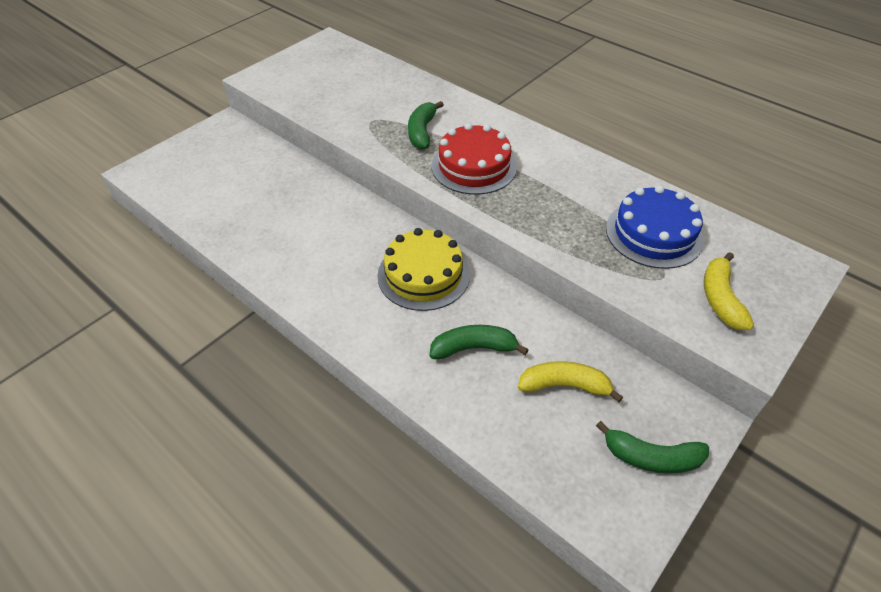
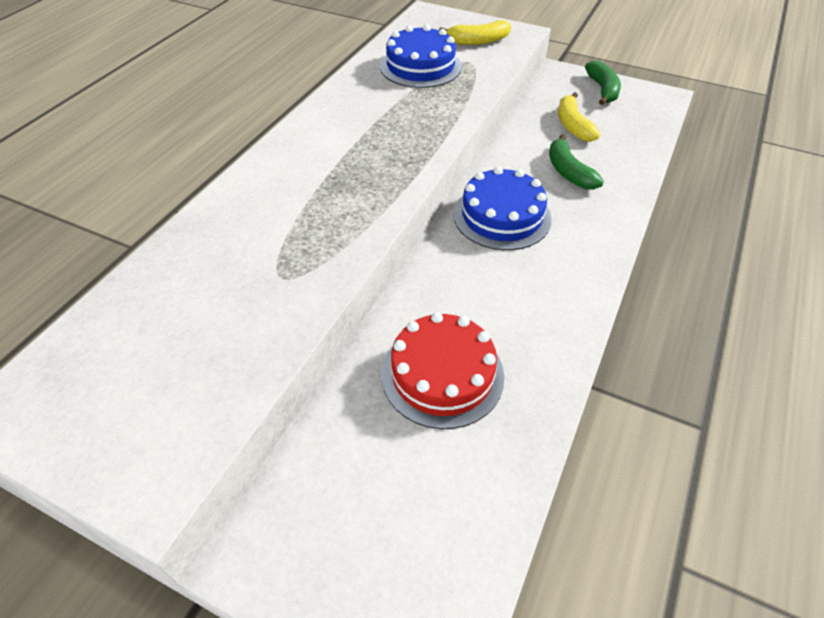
camera: 105 degrees left, 0 degrees up
yellow cake [377,228,470,311] -> blue cake [453,167,552,250]
green banana [408,101,444,150] -> none
red cake [431,123,517,195] -> red cake moved to [382,312,504,429]

